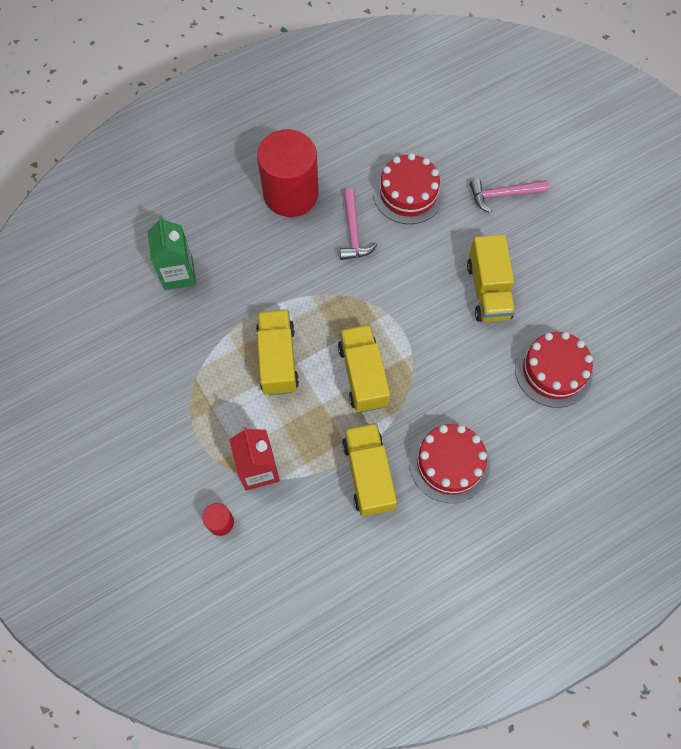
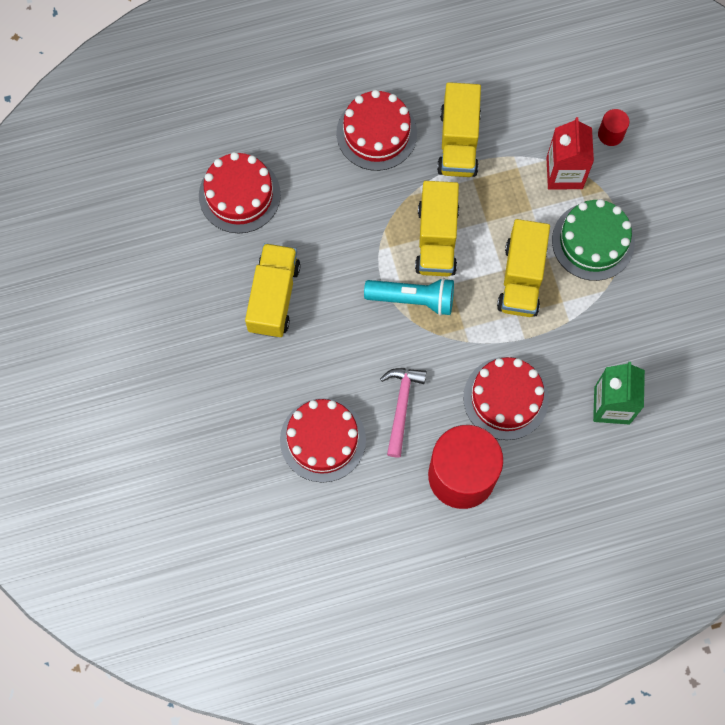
camera: 165 degrees left, 5 degrees up
pink hammer [470,179,549,213] -> none
none -> turquoise flashlight [364,278,454,316]
none -> red cake [463,357,549,440]
none -> green cake [552,199,635,281]

